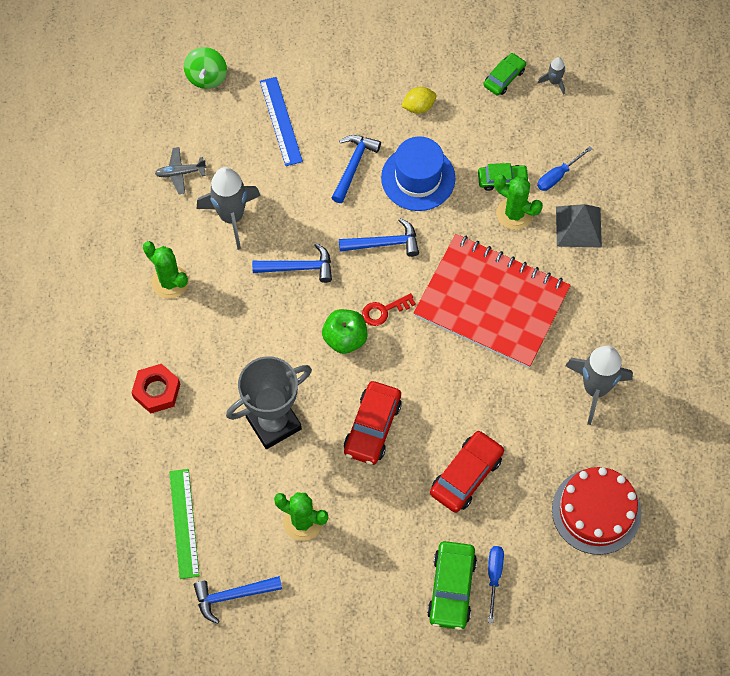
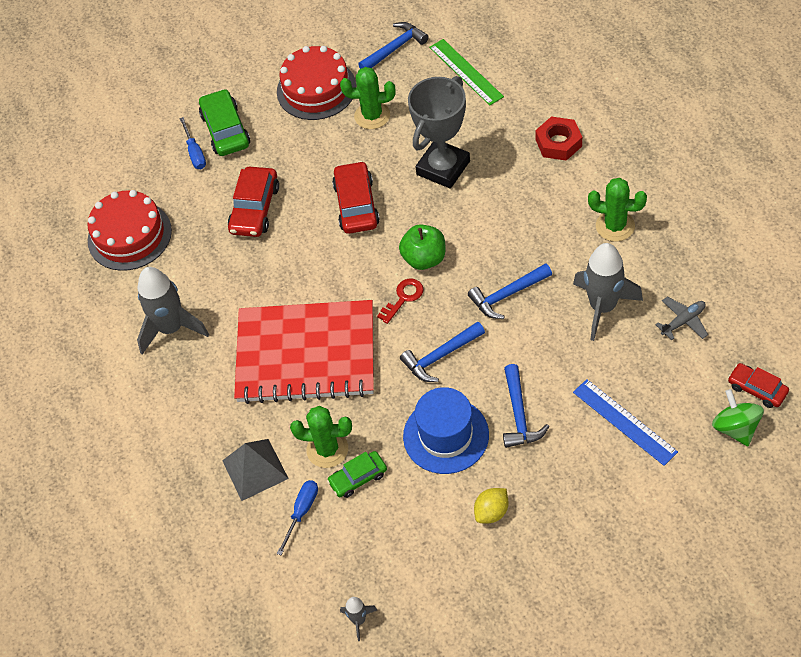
camera: 160 degrees right, 10 degrees down
green car [483,53,526,96] -> none
none -> red cake [277,46,356,120]
none -> red car [728,363,789,408]

